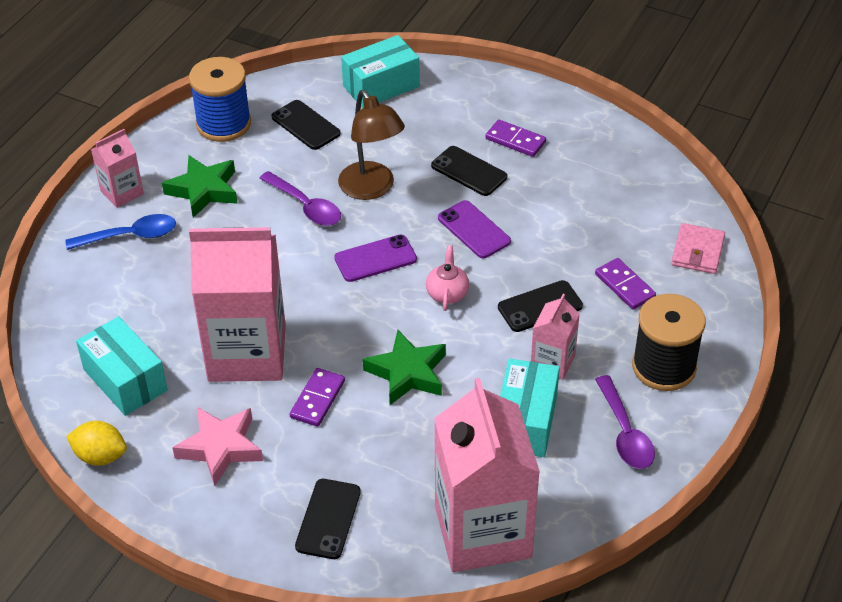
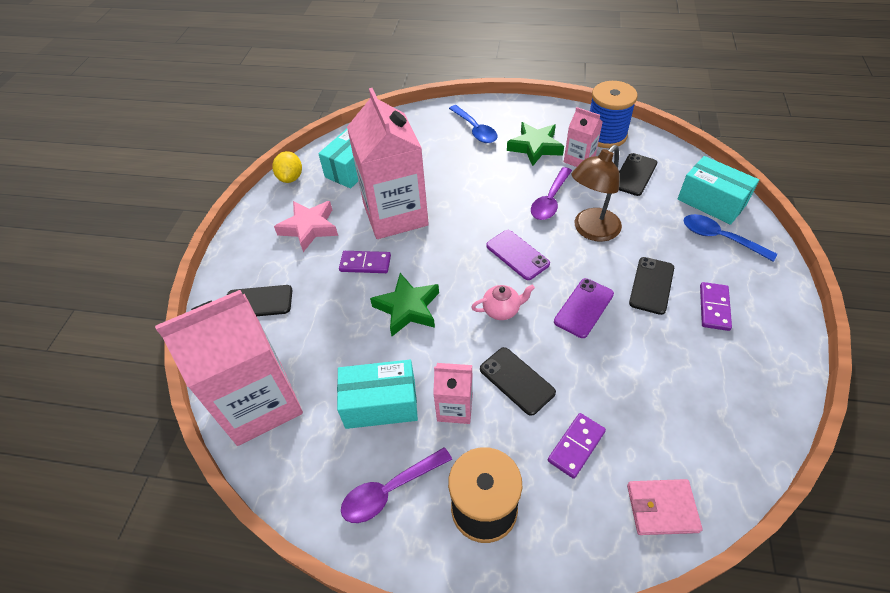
camera: 75 degrees right, 5 degrees up
pink carton [91,129,144,208] -> pink carton moved to [564,107,603,167]
none -> blue spoon [684,214,777,262]

